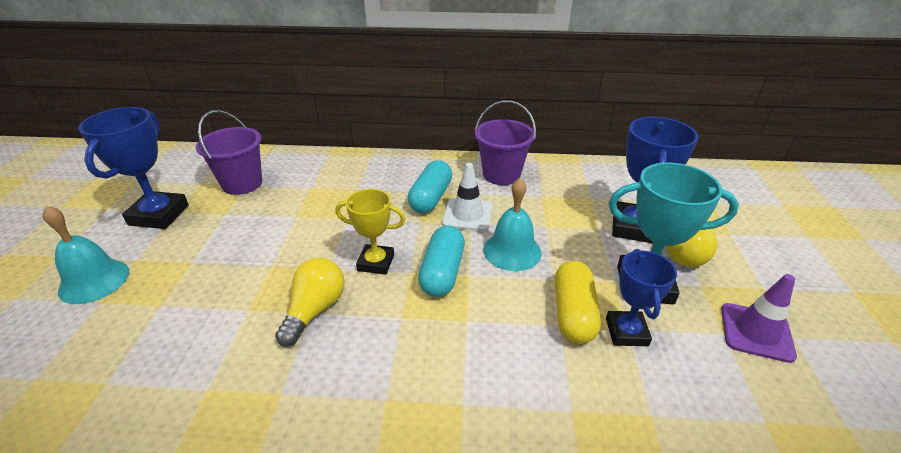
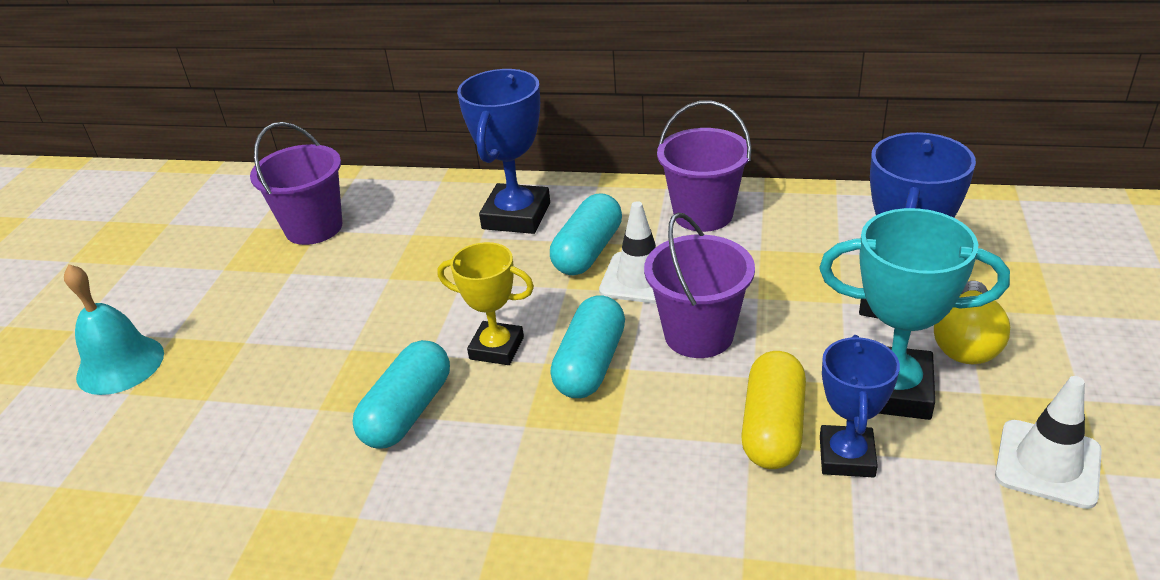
camera: 10 degrees right, 0 degrees up
blue trophy [78,107,189,229] -> blue trophy moved to [457,69,550,234]
yellow light bulb [275,258,345,347] -> turquoise capsule [352,340,450,448]
turquoise bell [484,178,542,271] -> purple bucket [644,213,755,358]
purple traffic cone [721,274,797,363] -> white traffic cone [995,376,1102,509]

